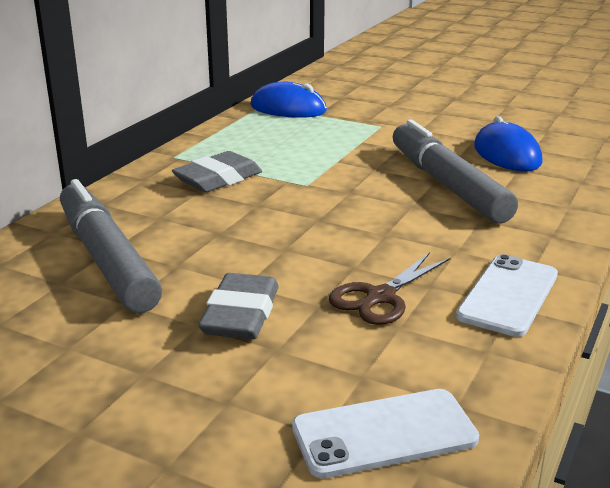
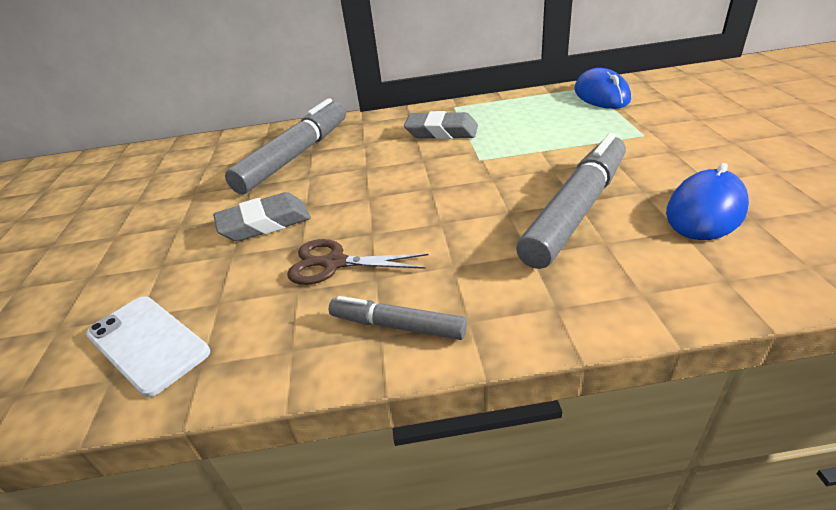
camera: 60 degrees right, 10 degrees up
white phone [456,254,558,337] -> grey marker [329,296,467,340]

